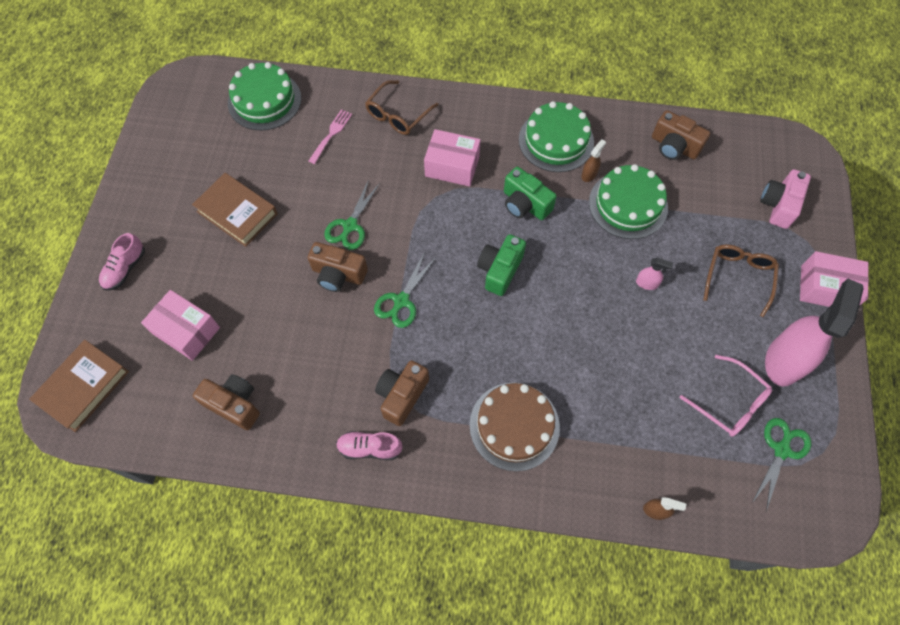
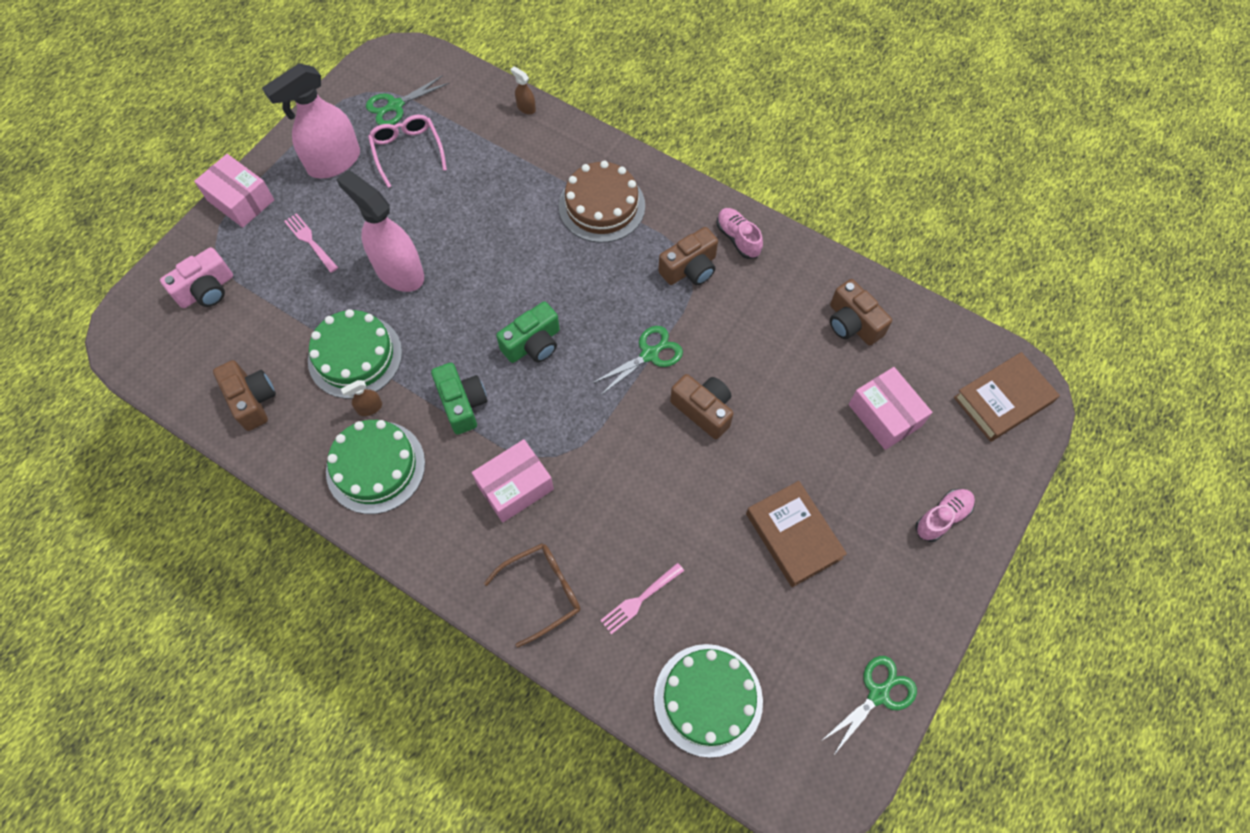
camera: 155 degrees left, 0 degrees up
green scissors [324,180,380,250] -> green scissors moved to [821,656,917,756]
pink shoe [336,431,402,460] -> pink shoe turned 150 degrees counterclockwise [717,208,763,259]
pink box [424,129,481,187] -> pink box turned 75 degrees counterclockwise [472,439,554,523]
pink spray bottle [636,258,673,290] -> pink spray bottle [336,170,424,292], size x2.49
brown glasses [703,244,779,317] -> pink fork [284,213,338,273]

